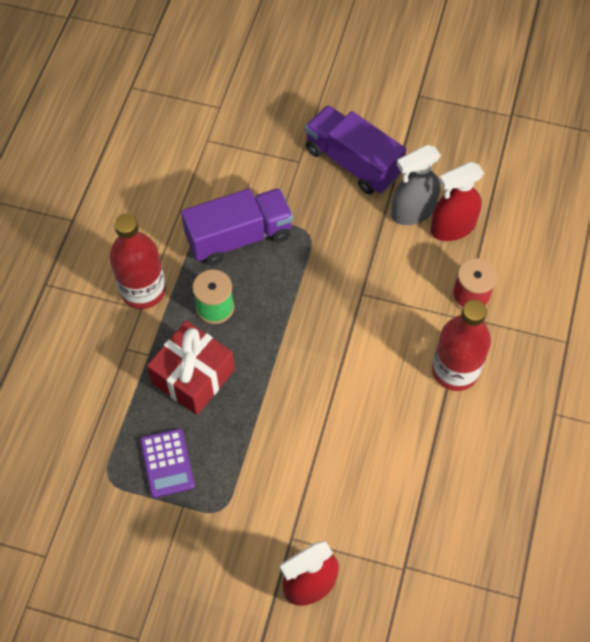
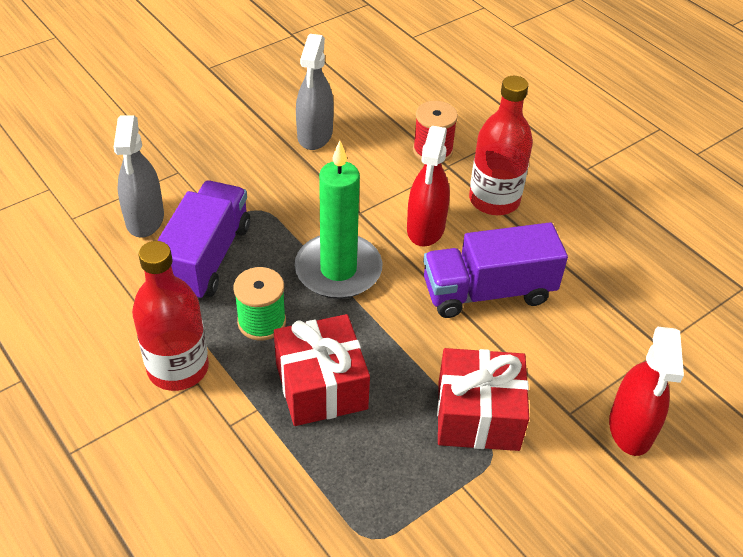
camera: 55 degrees left, 15 degrees down
purple calculator [140,429,195,498] -> none
purple truck [305,105,406,194] -> purple truck moved to [423,222,568,318]
red spray bottle [431,162,484,241] -> red spray bottle moved to [407,126,450,246]
none -> grey spray bottle [114,116,164,238]
none -> green candle [294,140,382,299]
none -> red gift [437,348,529,451]

